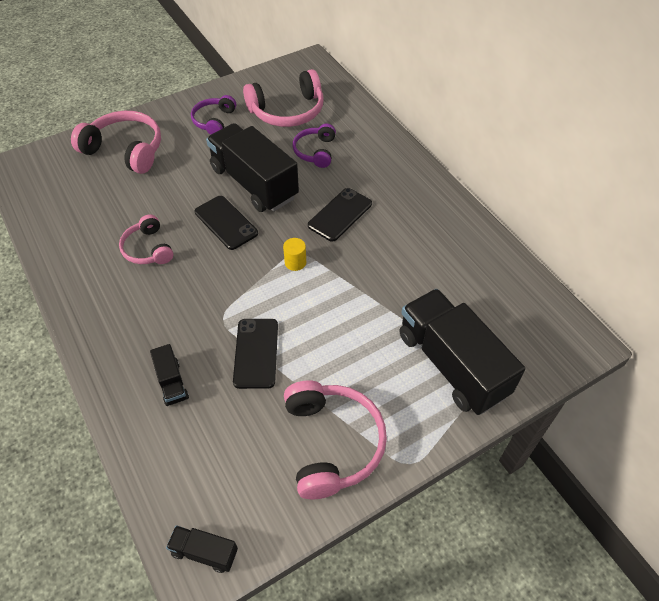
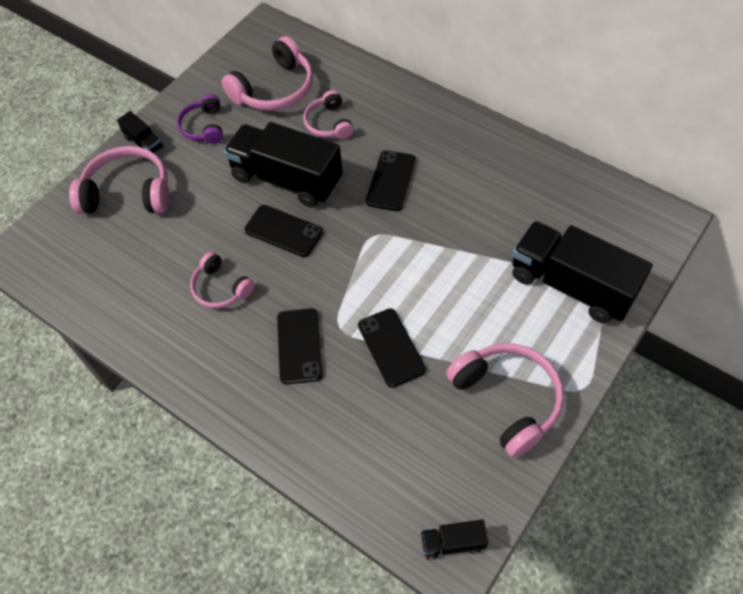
camera: 20 degrees left, 5 degrees up
black truck [150,344,189,406] -> black truck moved to [117,111,163,153]
yellow cylinder [283,238,306,271] -> none
purple headphones [293,124,336,168] -> pink headphones [303,90,354,139]
none -> black phone [277,308,323,384]

